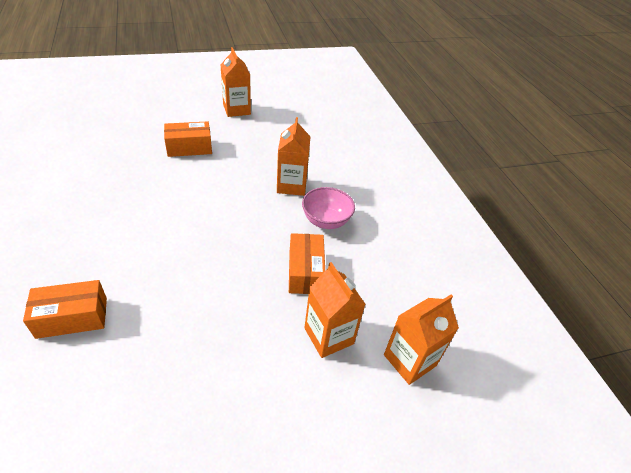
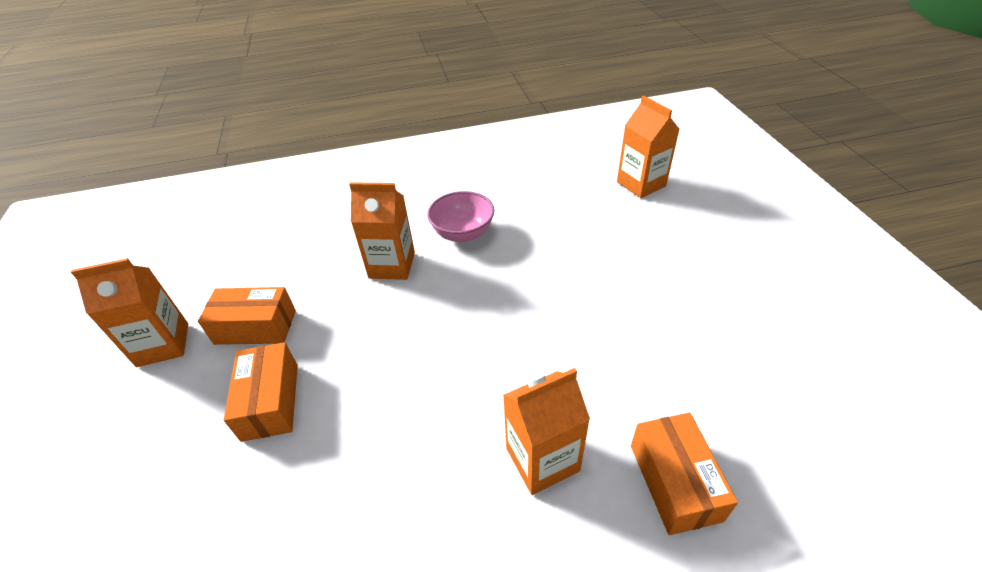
camera: 80 degrees left, 0 degrees up
orange box [289,233,325,294] -> orange box moved to [198,287,296,345]
orange carton [304,262,366,358] -> orange carton moved to [503,368,590,495]

